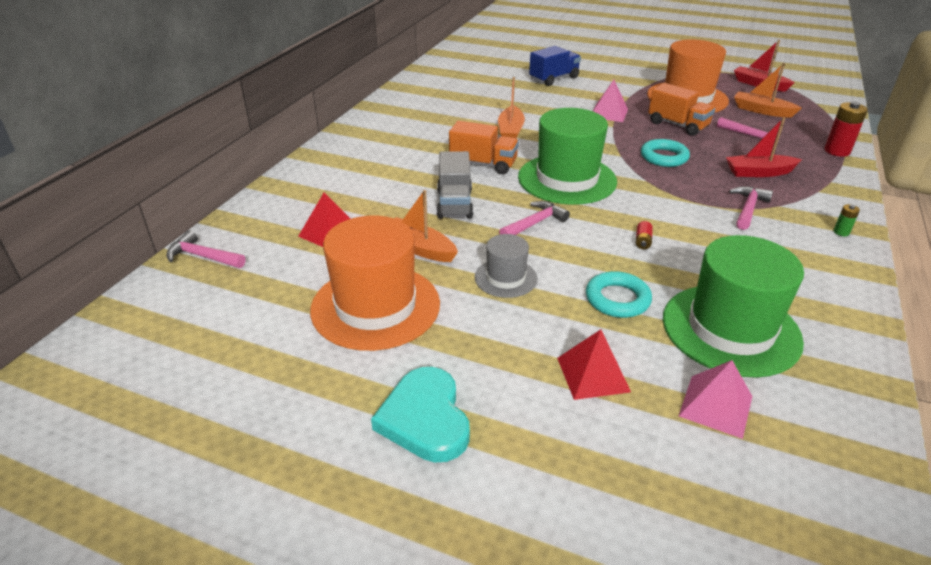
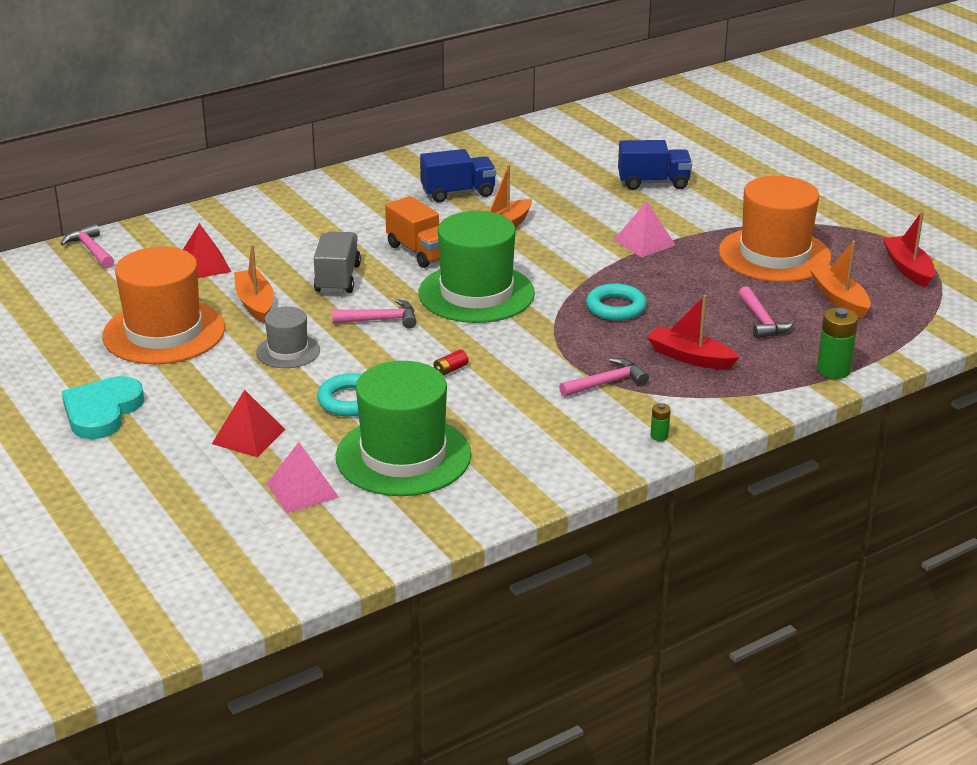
camera: 35 degrees right, 5 degrees down
grey truck [437,151,473,219] -> grey truck turned 150 degrees clockwise [314,231,361,293]
orange truck [648,83,715,136] -> none
red battery [824,102,868,157] -> green battery [817,307,858,379]
none -> blue truck [420,149,496,203]

